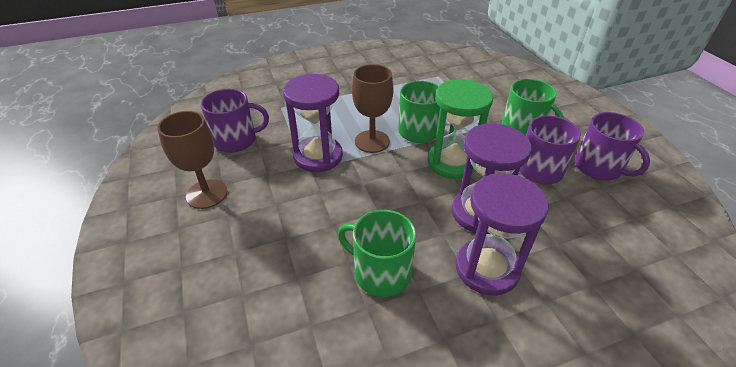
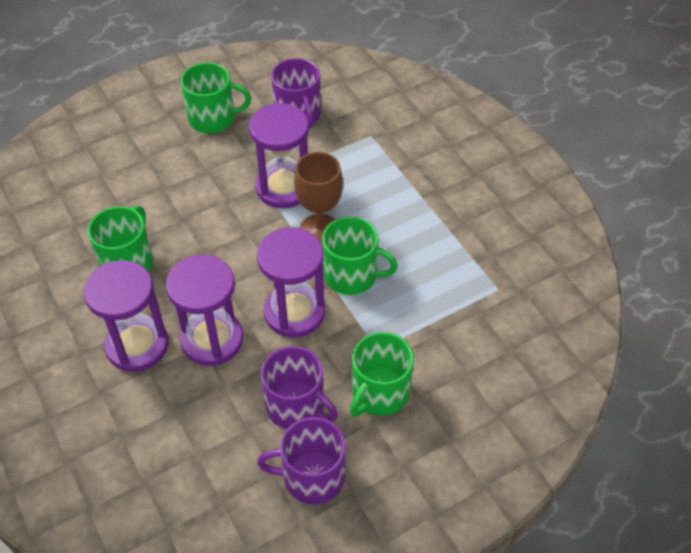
camera: 80 degrees right, 10 degrees up
brown goblet [157,111,227,209] -> green mug [181,62,251,133]
green hourglass [428,79,493,179] -> purple hourglass [257,227,325,337]
purple mug [575,112,650,180] -> purple mug turned 45 degrees clockwise [257,417,346,504]

